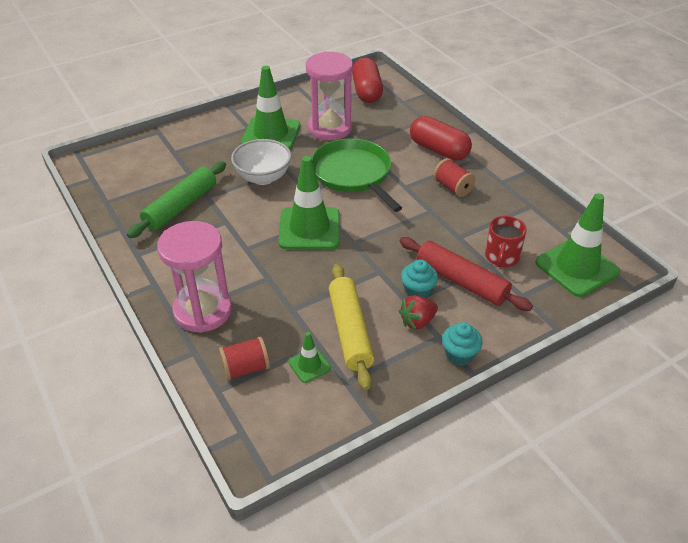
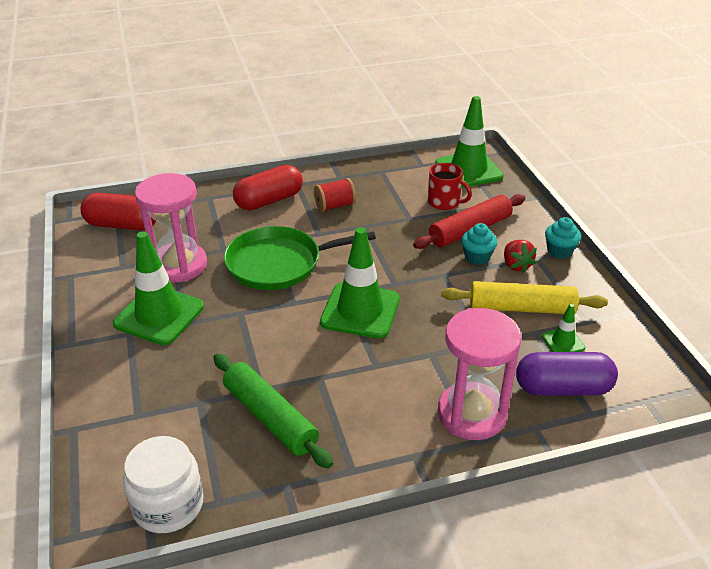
camera: 75 degrees left, 5 degrees down
red spool [219,337,270,380] -> purple capsule [516,352,618,396]
white bowl [231,139,291,185] -> none
none -> white jar [123,436,204,533]

